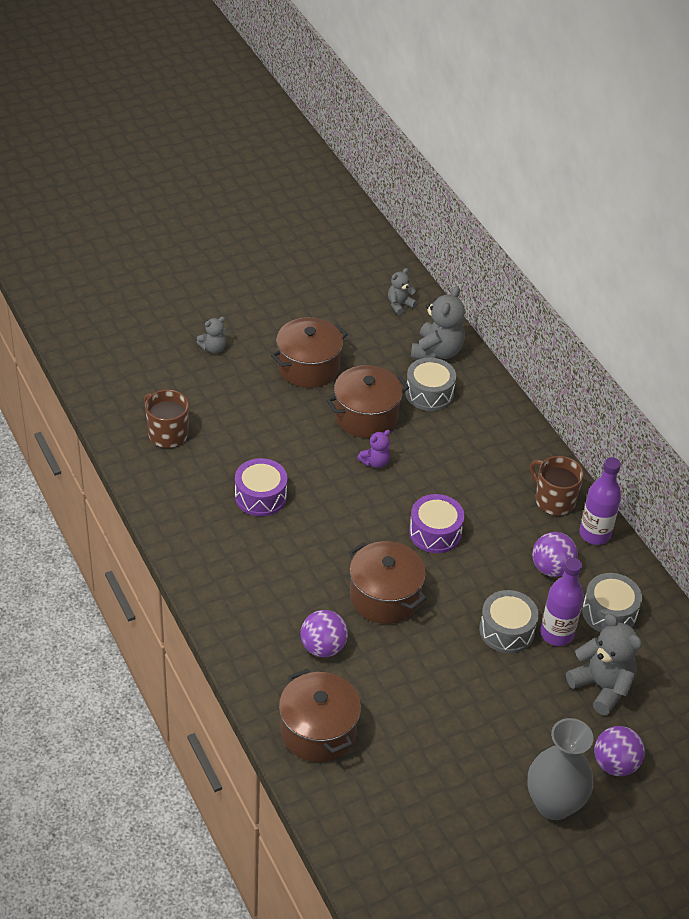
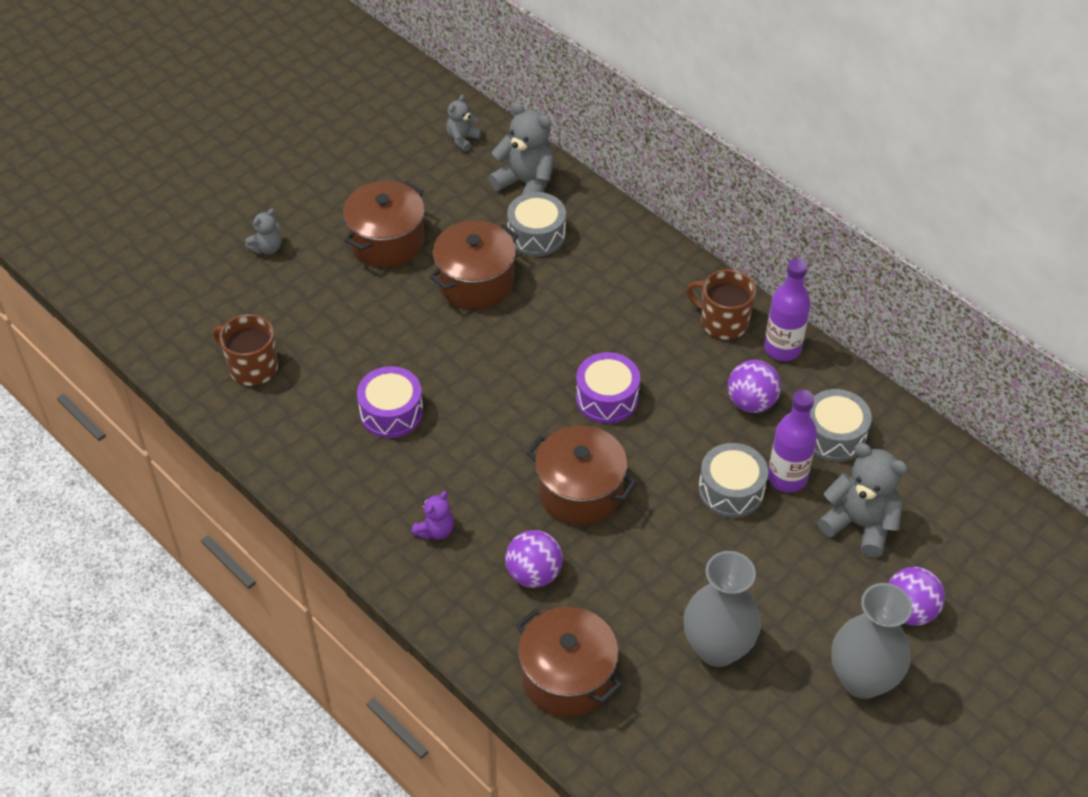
camera: 15 degrees left, 5 degrees up
purple teddy bear [357,430,390,468] -> purple teddy bear moved to [411,491,454,540]
grey teddy bear [411,286,465,359] -> grey teddy bear turned 60 degrees counterclockwise [488,102,554,195]
none -> grey vase [684,551,761,667]

